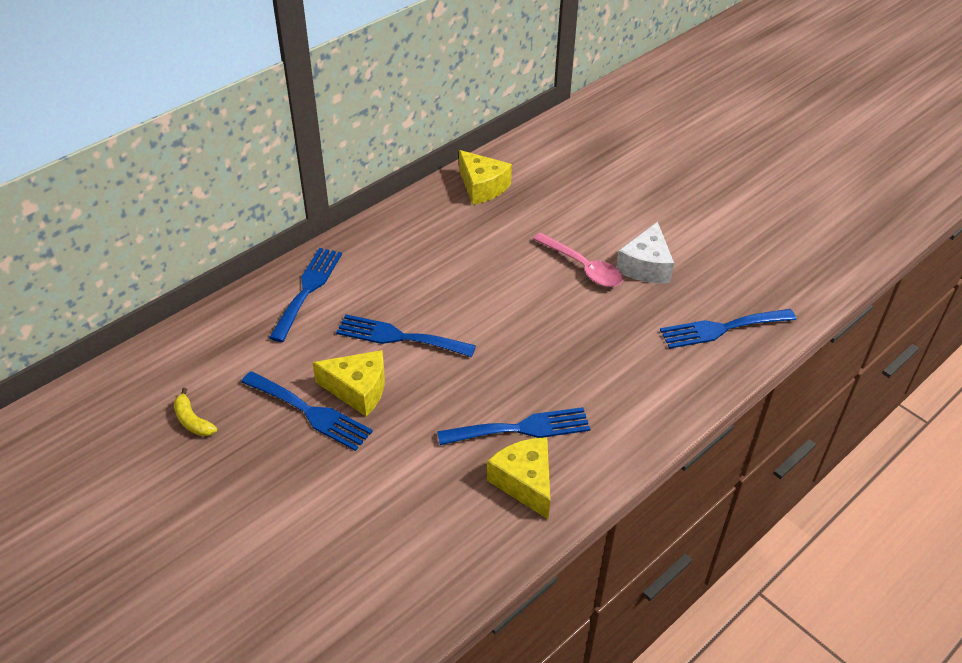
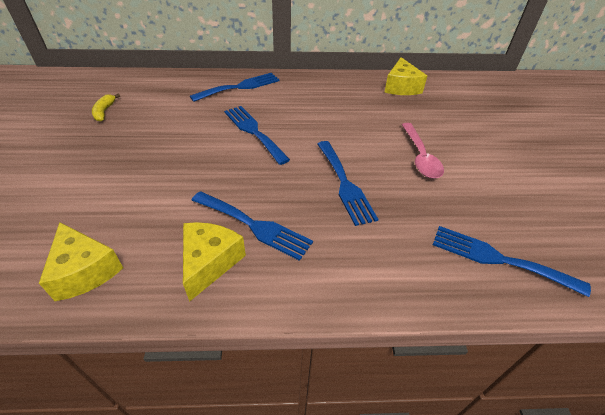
camera: 40 degrees right, 0 degrees up
blue fork [241,371,373,451] -> blue fork moved to [317,141,378,226]
yellow cheese [312,350,385,417] -> yellow cheese moved to [39,222,123,301]
white cheese [616,222,674,283] -> none

